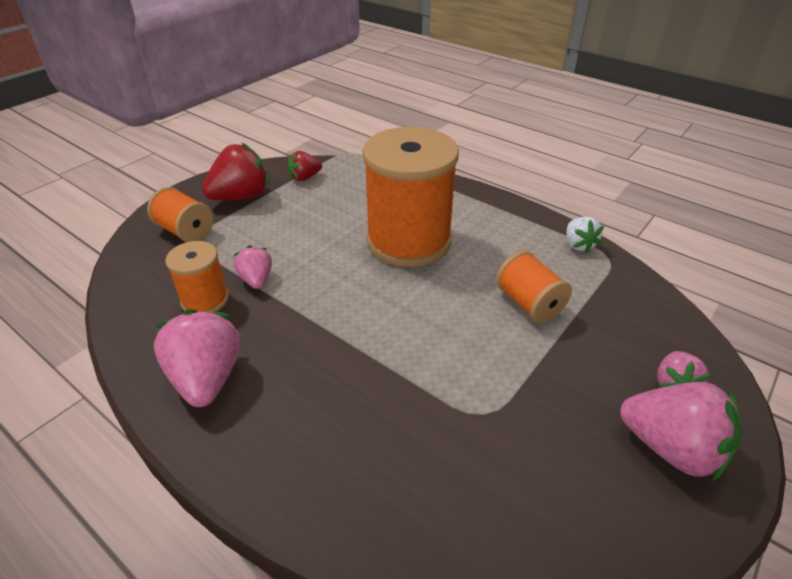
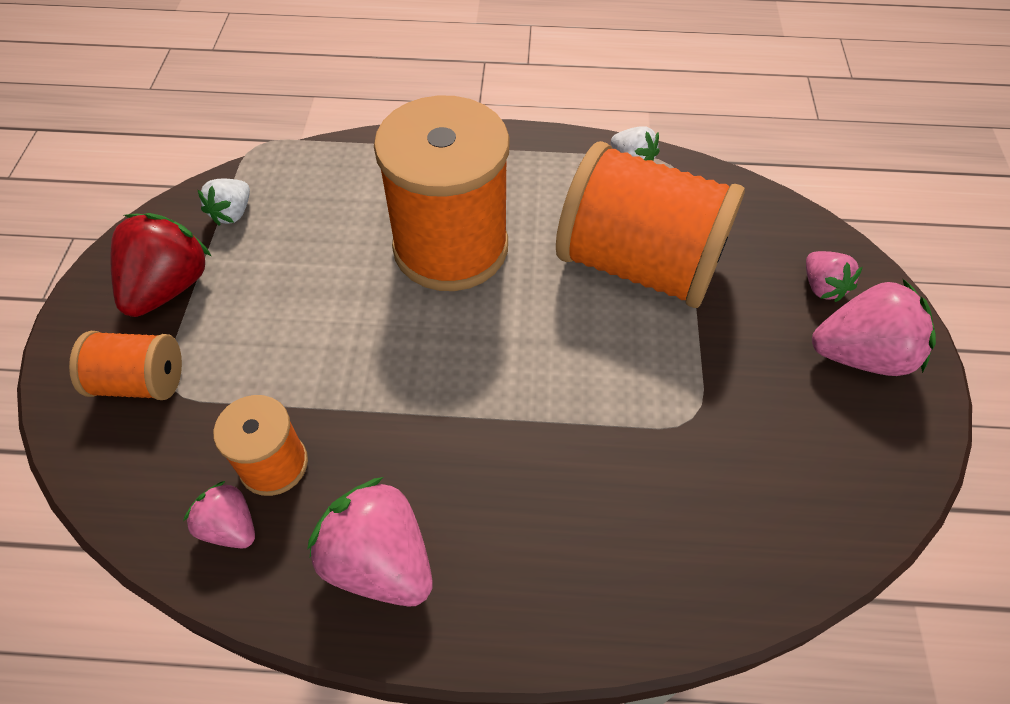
camera: 35 degrees left, 15 degrees up
pink strawberry [234,245,272,289] -> pink strawberry moved to [183,481,255,548]
red strawberry [288,151,322,181] -> white strawberry [198,179,250,226]
orange spool [496,251,572,323] -> orange spool [556,141,745,308], size x2.04

